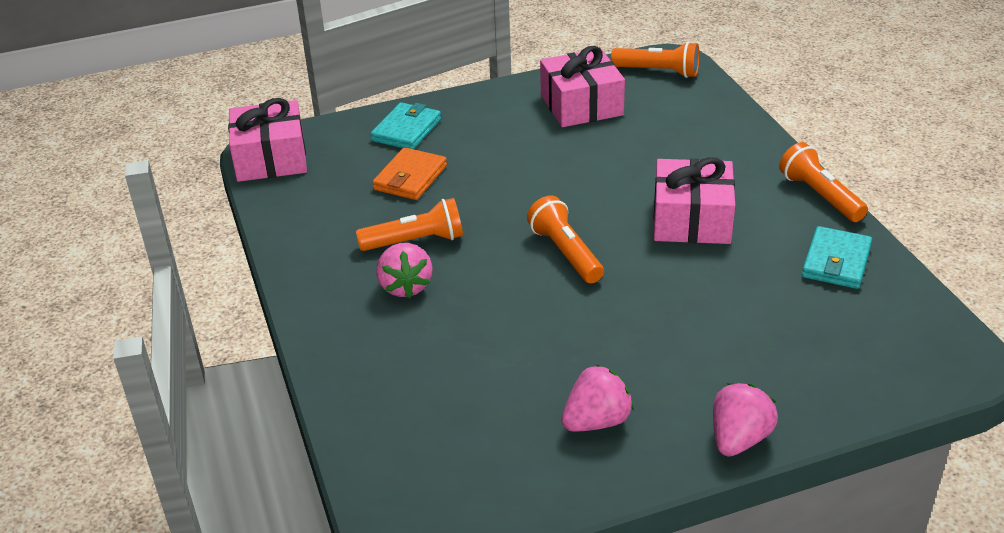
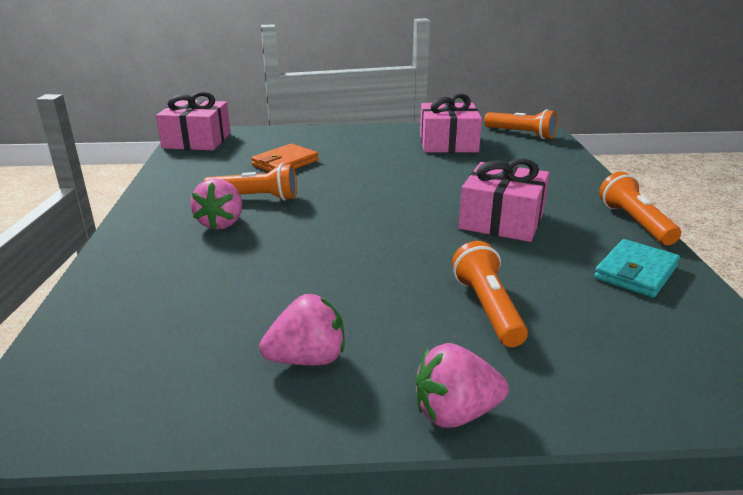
camera: 15 degrees right, 10 degrees down
turquoise wallet [371,102,441,149] -> none
orange flashlight [527,196,604,283] -> orange flashlight moved to [452,241,528,347]
pink strawberry [713,383,778,456] -> pink strawberry turned 150 degrees counterclockwise [415,343,509,428]

